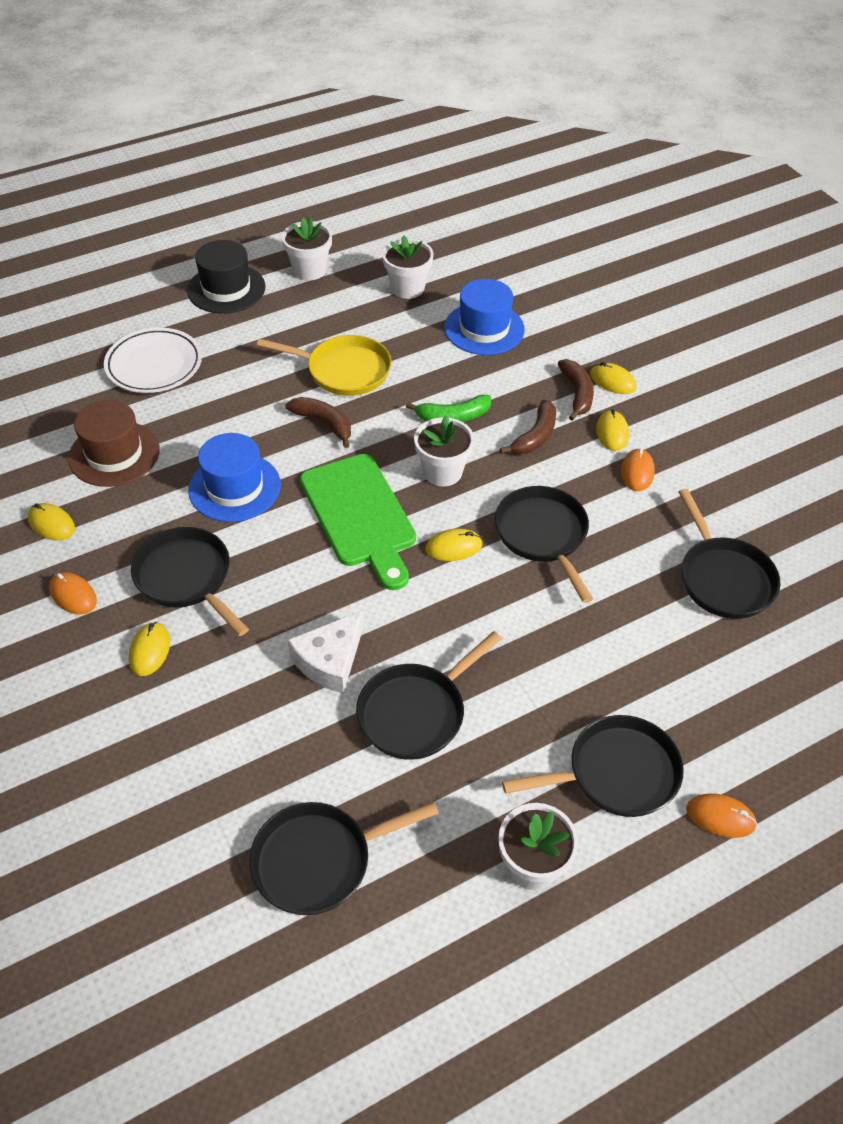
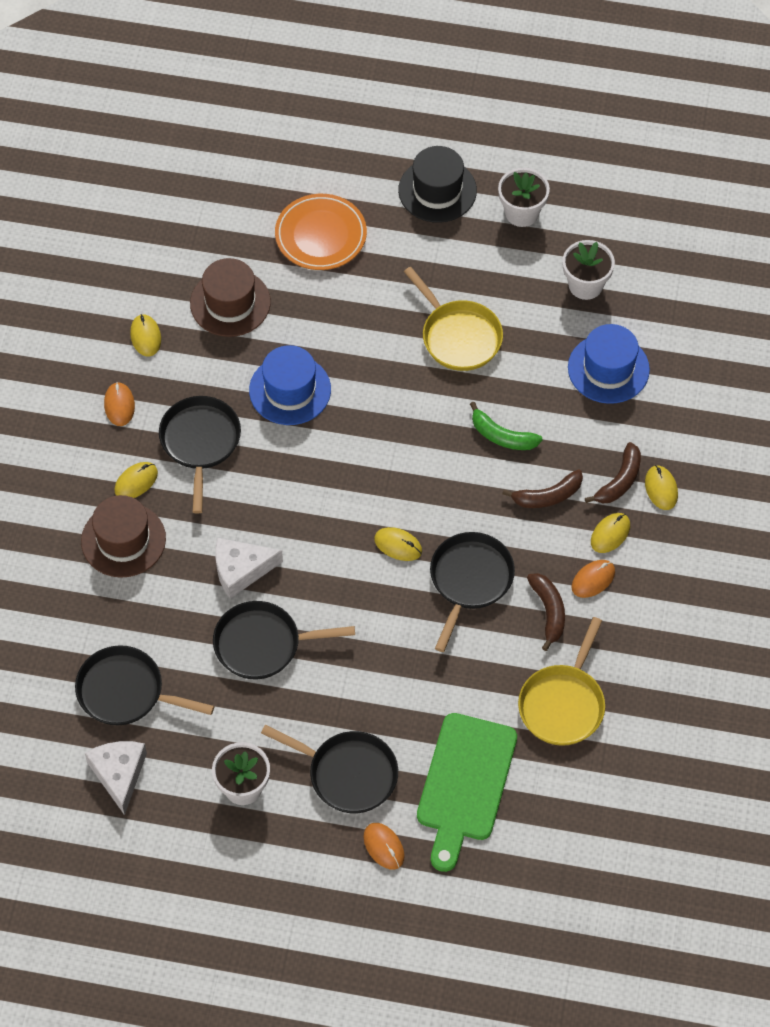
camera: 40 degrees right, 10 degrees up
white plate [104,327,202,393] -> orange plate [275,194,367,270]
brown banana [285,397,351,448] -> brown banana moved to [527,573,565,651]
green cutting board [300,454,416,590] -> green cutting board moved to [417,713,517,872]
white flower pot [414,415,474,487] -> none
black pan [679,489,781,619] -> yellow pan [518,617,605,746]
none -> brown hat [81,495,166,578]
none -> white cheese [85,741,147,815]

